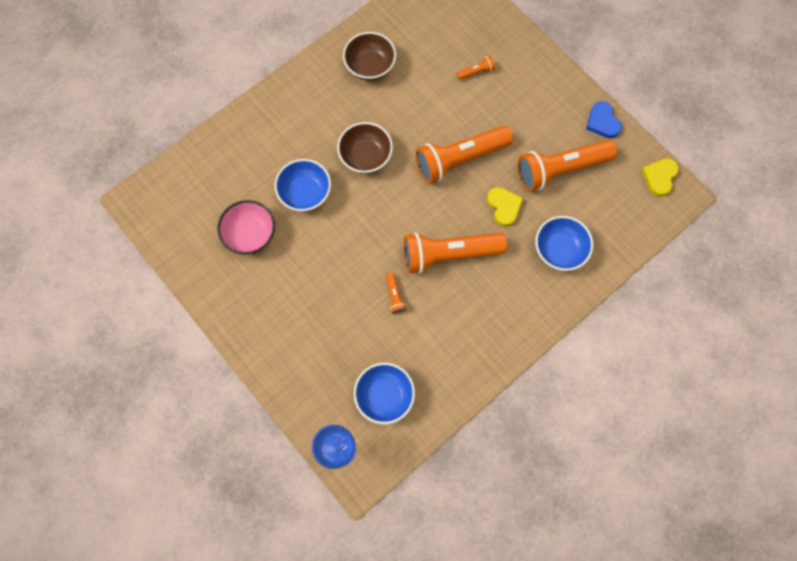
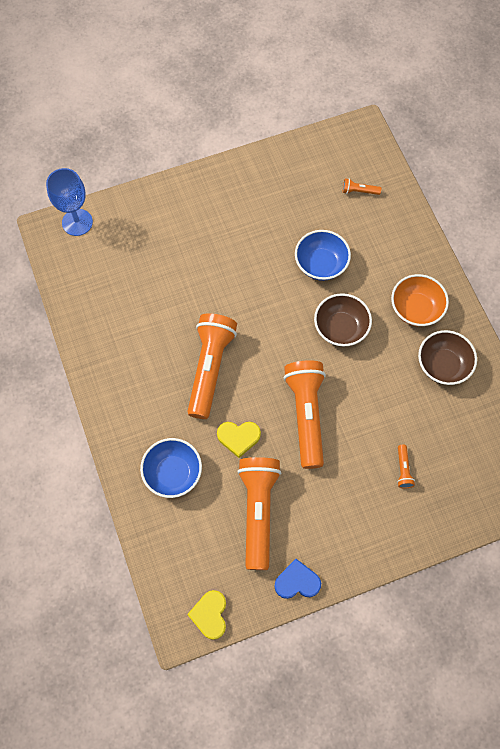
camera: 110 degrees right, 5 degrees down
pink bowl [217,200,275,255] -> none
blue bowl [354,363,415,424] -> none
orange flashlight [386,273,407,314] -> orange flashlight moved to [343,178,381,195]
yellow heart [641,158,679,197] -> yellow heart turned 135 degrees counterclockwise [187,590,226,640]
none -> orange bowl [391,274,449,327]

